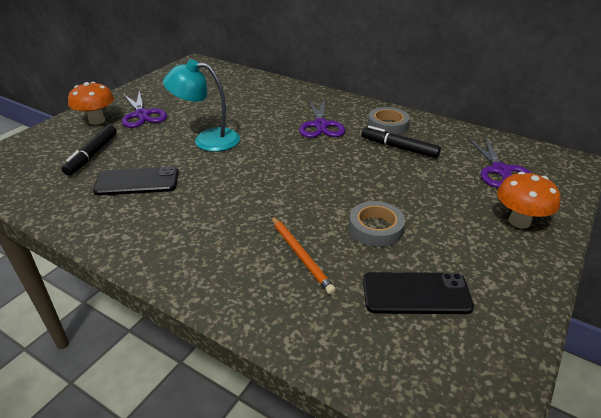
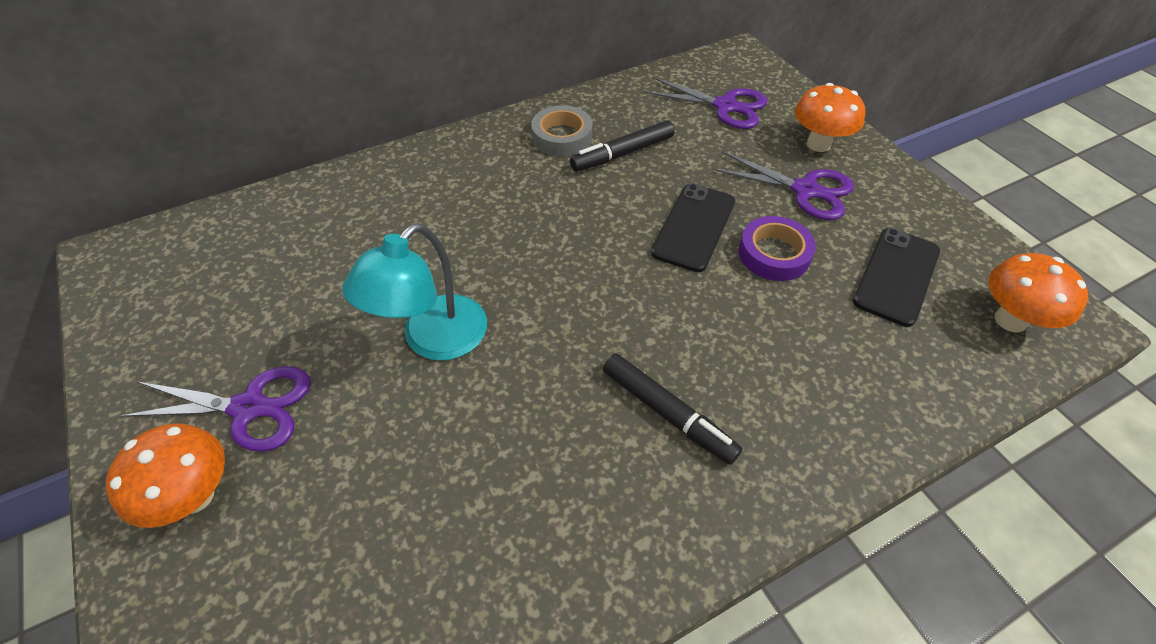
camera: 60 degrees left, 15 degrees up
black marker [62,125,117,176] -> black marker moved to [603,353,742,465]
black phone [93,166,179,195] -> black phone moved to [651,184,735,272]
orange pencil [271,216,336,295] -> none
purple scissors [299,98,345,138] -> purple scissors moved to [712,151,854,220]
grey tape [349,201,405,247] -> purple tape [739,216,816,281]
none -> orange mushroom [988,253,1088,332]

